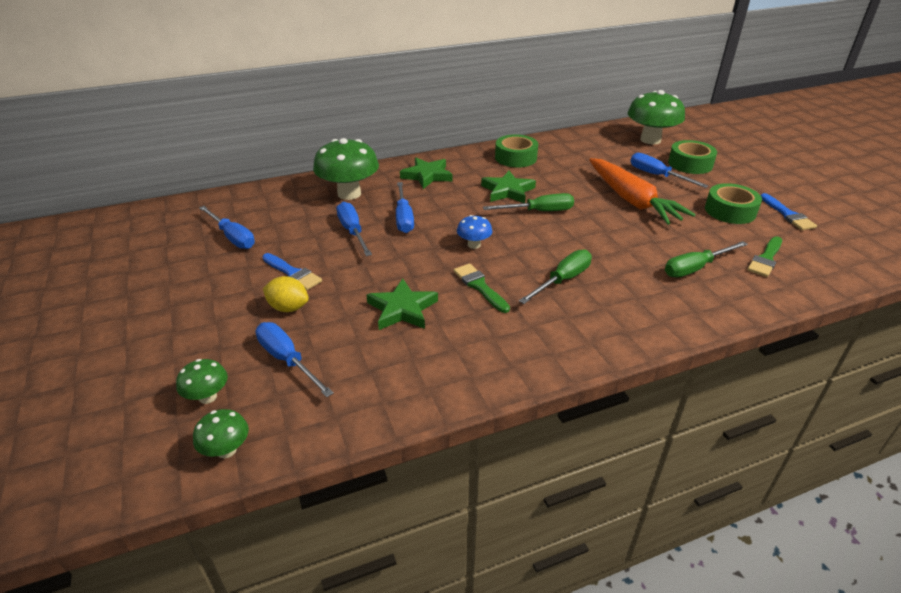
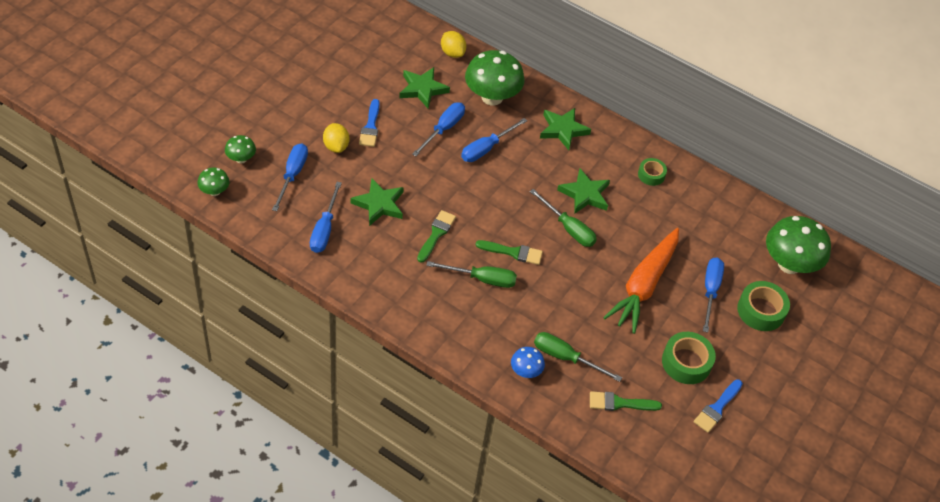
camera: 50 degrees right, 15 degrees up
blue screwdriver [199,206,255,249] -> blue screwdriver moved to [310,182,342,253]
blue mushroom [457,215,492,249] -> blue mushroom moved to [511,347,545,378]
green tape [495,134,538,167] -> green tape [638,158,667,186], size x0.61
none -> green star [399,67,450,108]
none -> yellow lemon [441,31,467,58]
none -> green brush [475,240,543,265]

